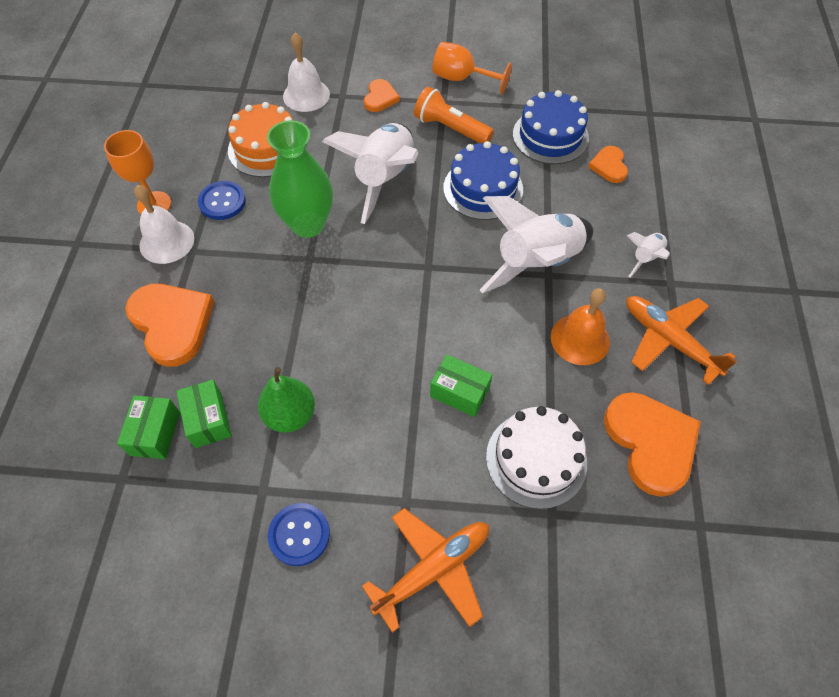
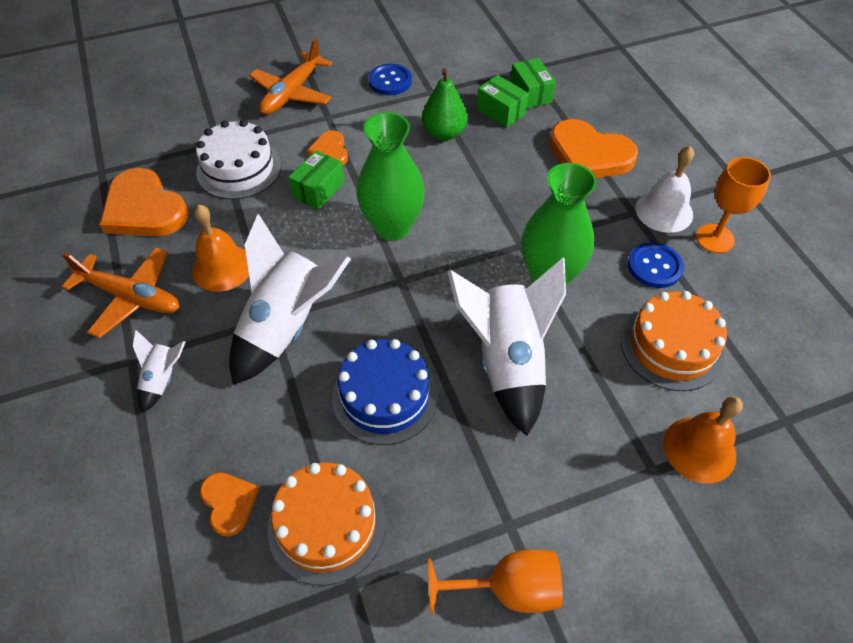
camera: 155 degrees right, 5 degrees down
white bell [283,32,330,112] -> orange bell [663,396,743,484]
orange heart [364,79,400,112] -> orange heart moved to [307,130,348,166]
orange flashlight [414,87,494,143] -> none
green box [430,354,492,417] -> green box turned 60 degrees counterclockwise [288,150,345,210]
blue cake [513,90,589,164] -> orange cake [268,462,386,586]
none -> green vase [356,112,425,241]

